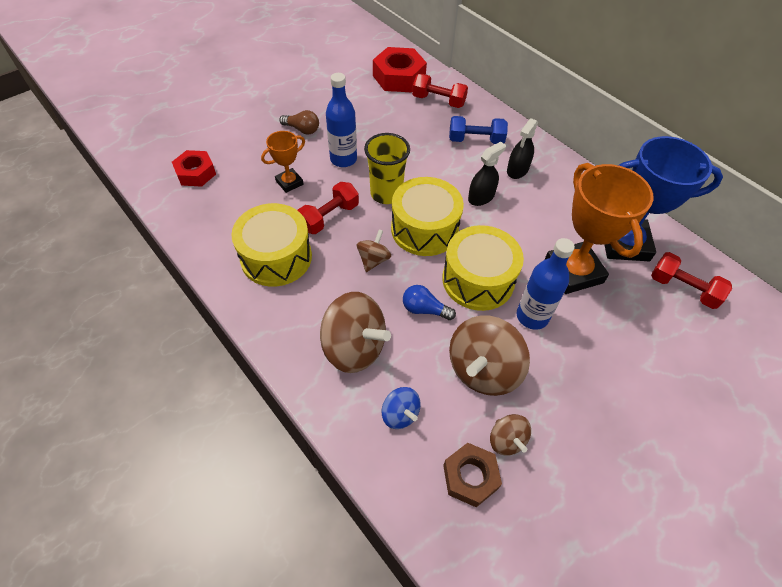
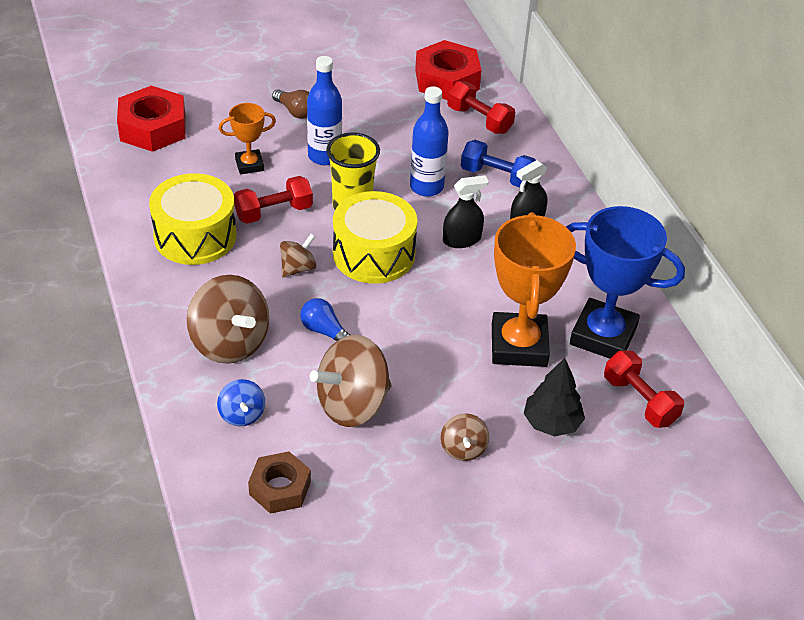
camera: 20 degrees right, 10 degrees down
red nut [172,150,216,187] -> red nut [117,86,185,152], size x1.53
yellow drum [442,225,524,311] -> none
brown spinning top [490,414,531,456] -> brown spinning top moved to [441,413,489,461]
blue bottle [516,238,575,330] -> blue bottle moved to [410,86,449,197]
none -> black tree [524,358,585,437]

